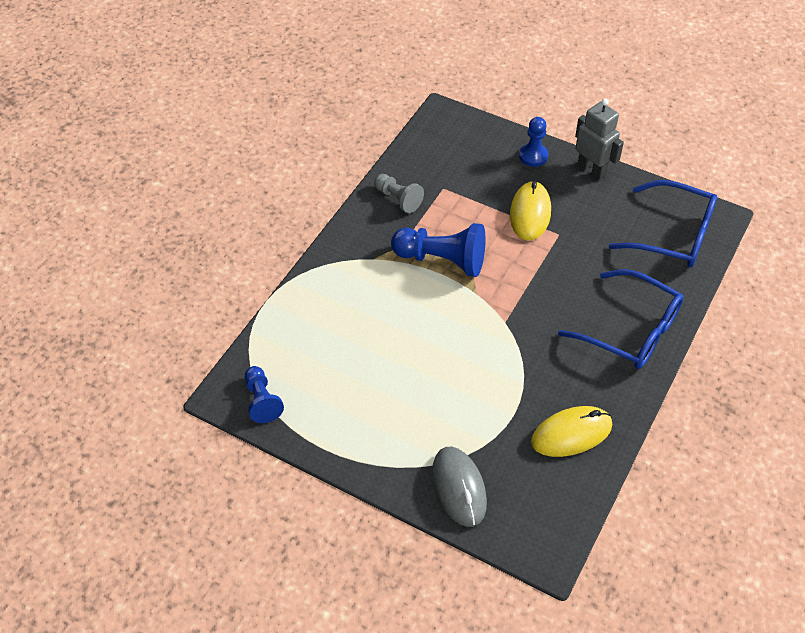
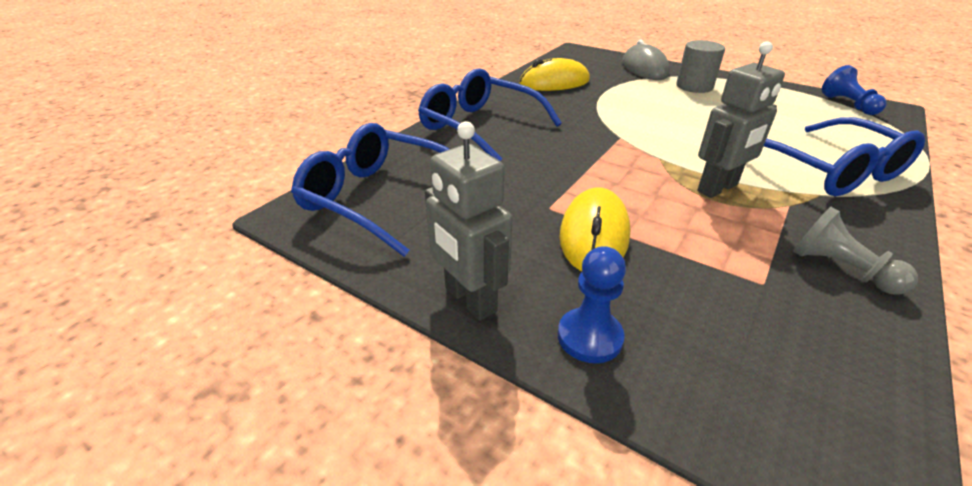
camera: 175 degrees left, 15 degrees down
blue pawn [391,223,486,277] -> grey robot [697,41,785,198]
none -> grey cylinder [676,40,725,93]
none -> blue glasses [764,117,925,196]

